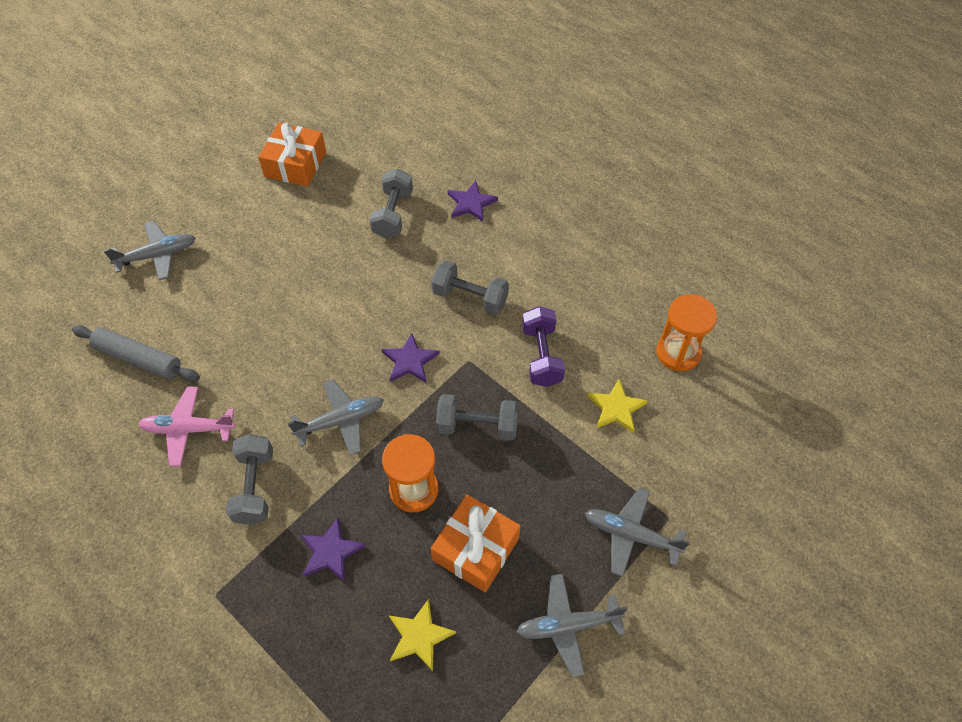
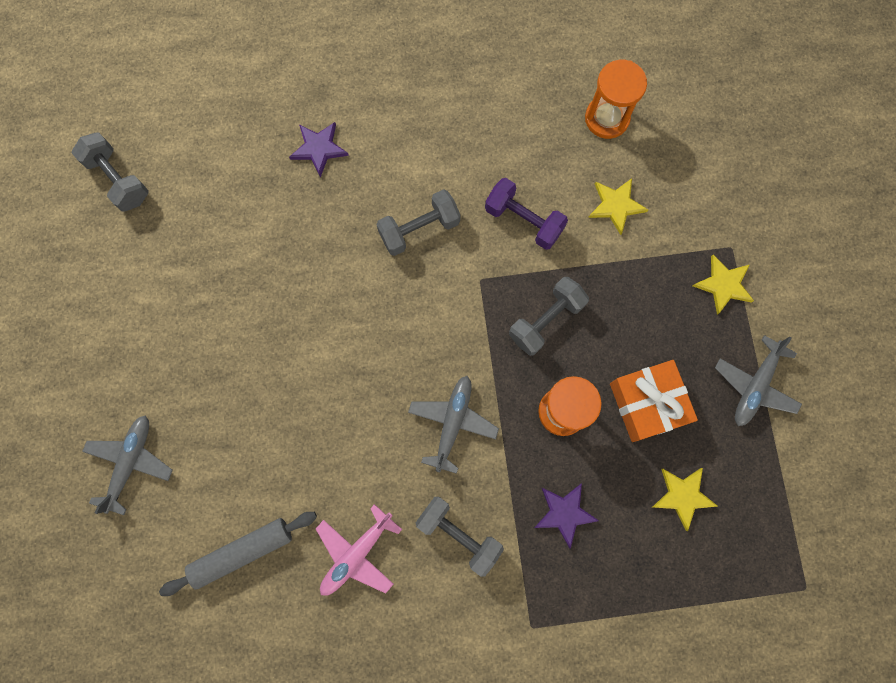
camera: 50 degrees left, 20 degrees up
orange gift [258,123,326,186] -> none
grey dumbbell [369,169,413,238] -> grey dumbbell moved to [72,132,149,212]
purple star [381,333,440,383] -> none
grey plane [585,488,690,577] -> yellow star [693,255,754,315]

